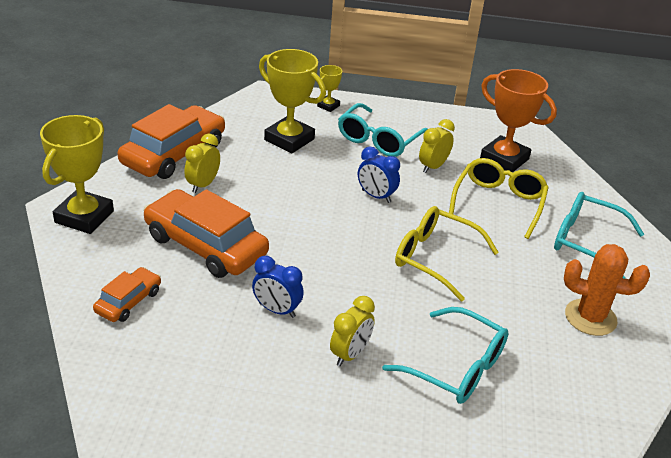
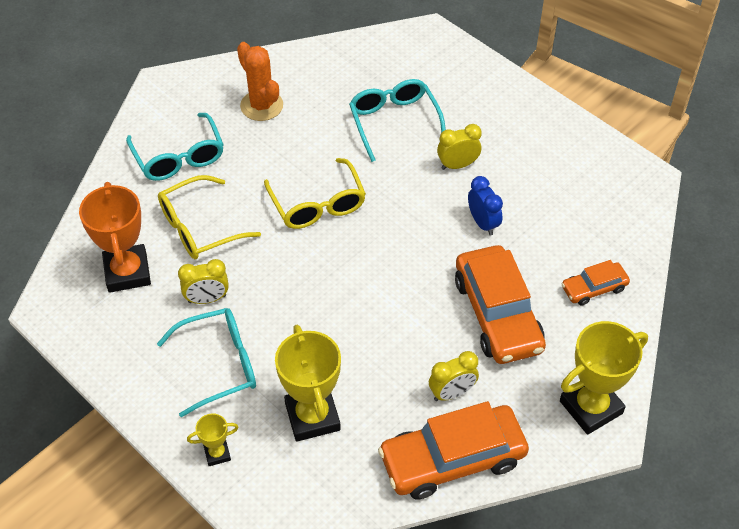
camera: 140 degrees left, 15 degrees up
blue clock [358,147,400,203] -> none

